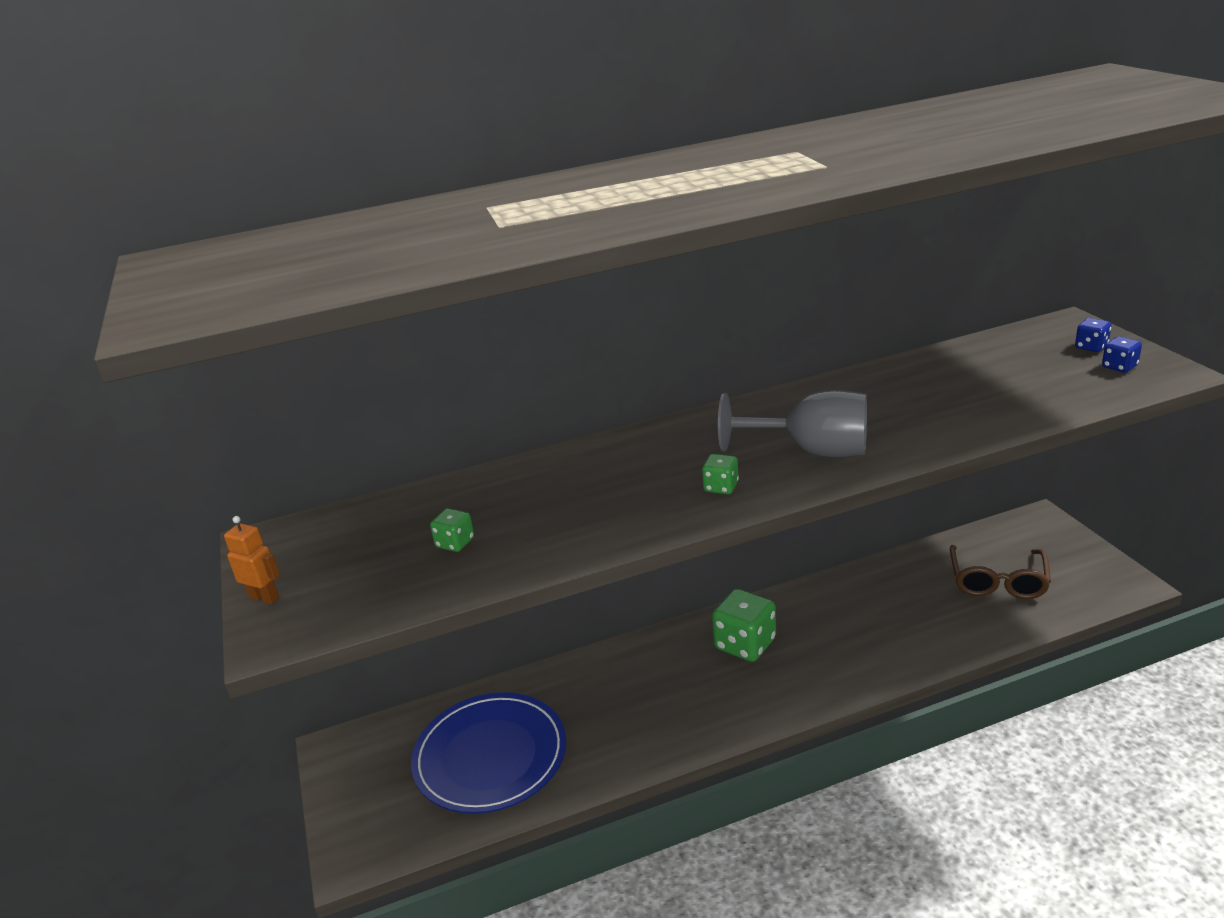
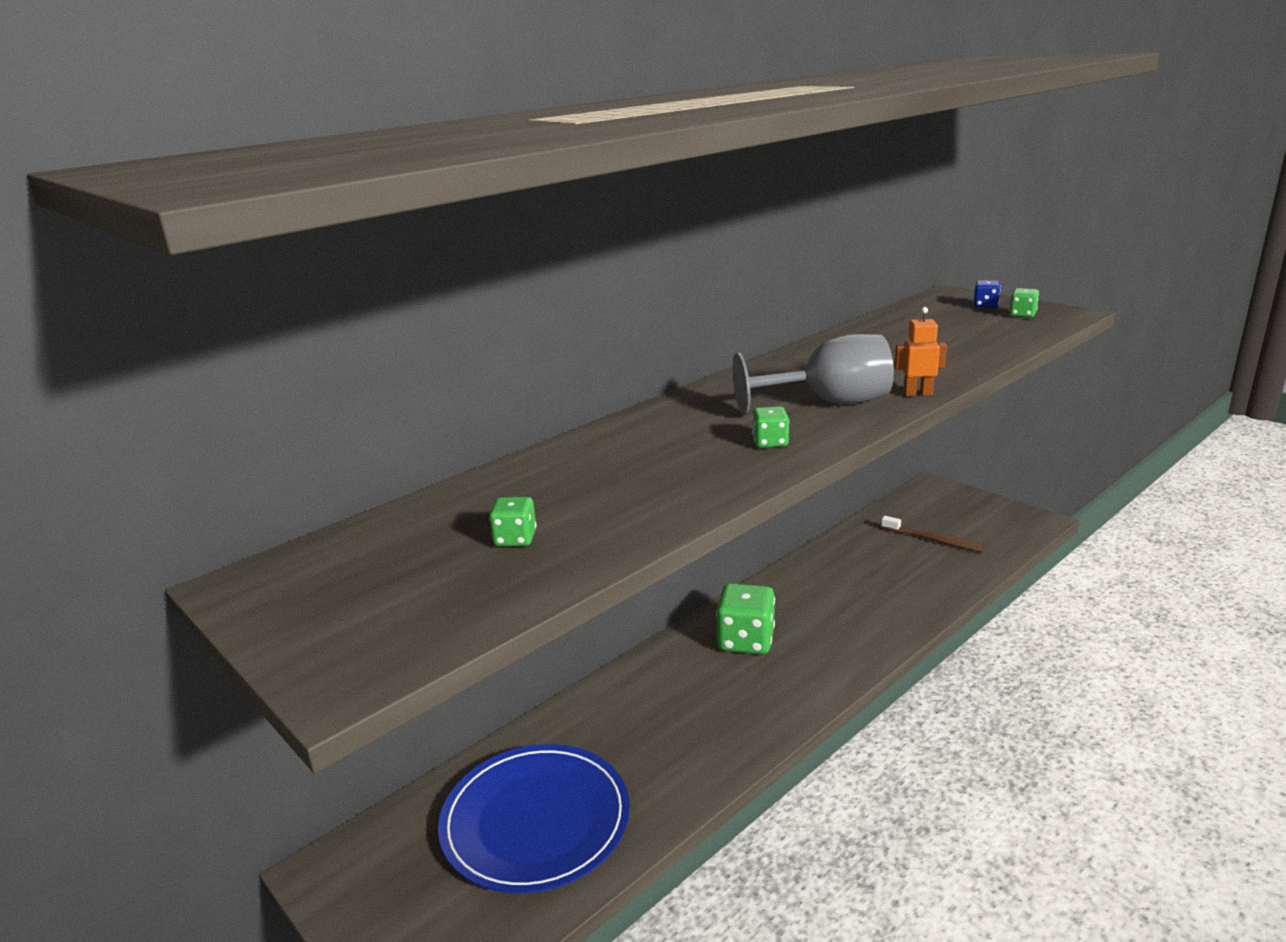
camera: 25 degrees left, 5 degrees down
orange robot [224,516,280,604] -> orange robot moved to [895,307,947,396]
brown glasses [950,545,1051,599] -> brown toothbrush [881,516,985,552]
blue dice [1102,336,1142,373] -> green dice [1009,288,1039,318]

